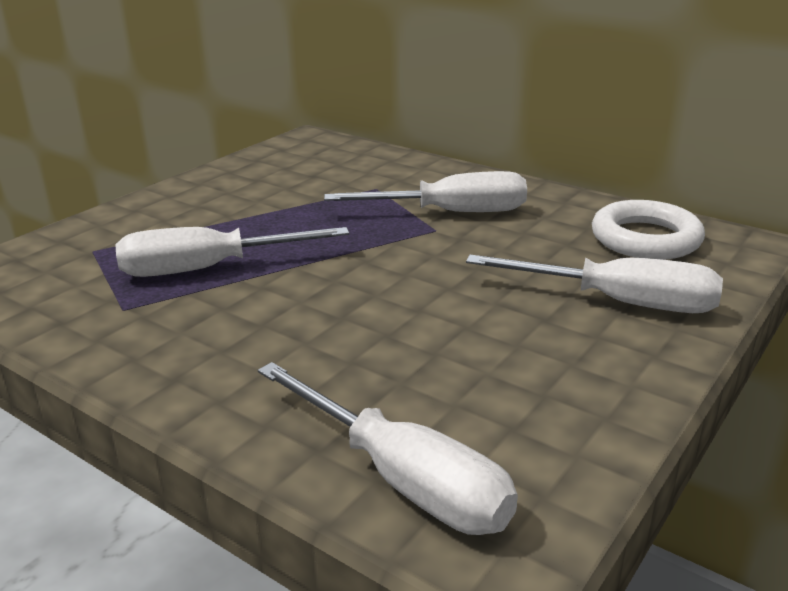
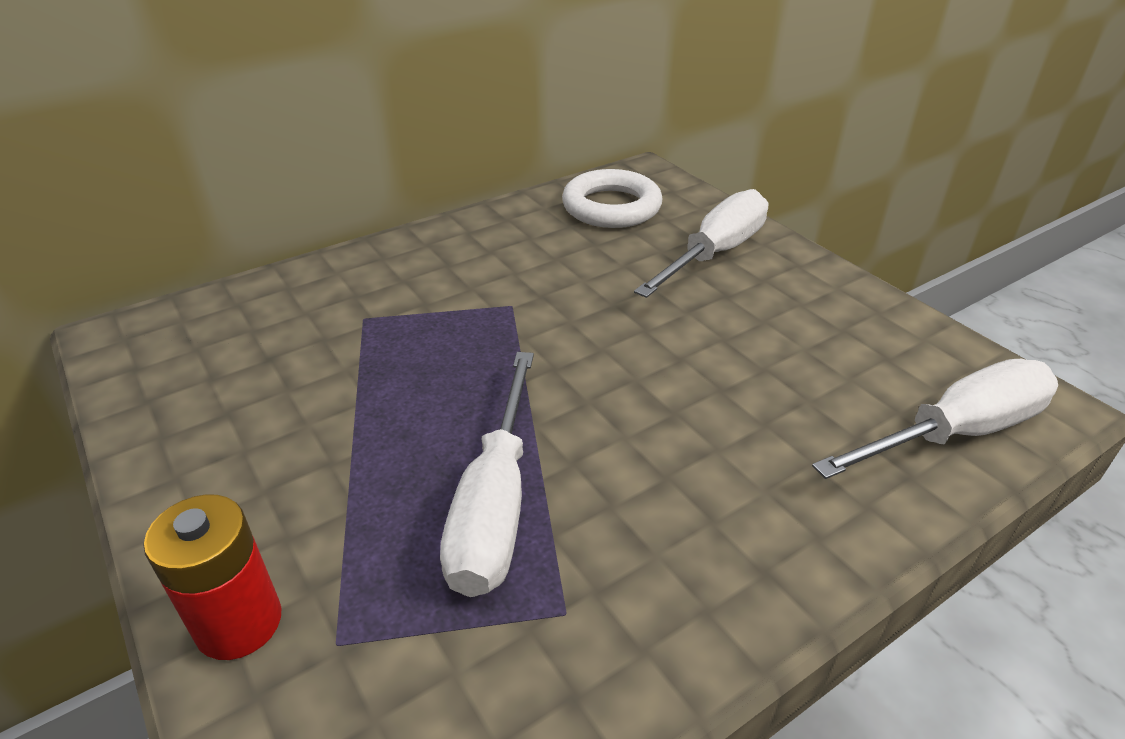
camera: 70 degrees left, 10 degrees up
white screwdriver [324,171,527,212] -> none
none -> red battery [144,494,281,660]

